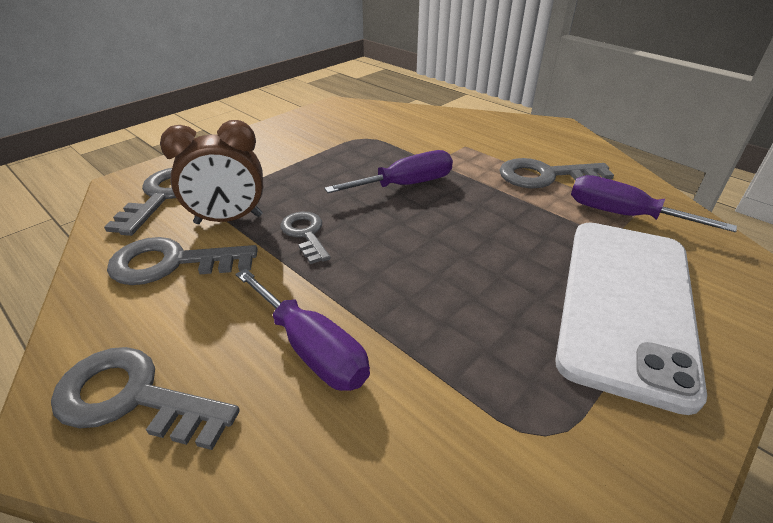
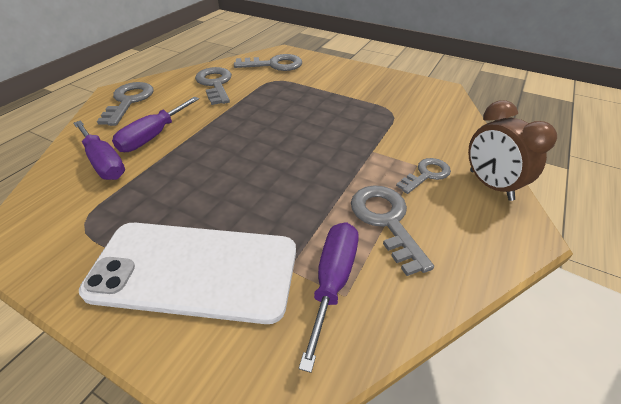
camera: 75 degrees right, 5 degrees up
brown clock [160,120,263,224] -> brown clock moved to [468,100,557,201]
grey key [281,212,330,264] -> grey key moved to [396,158,451,194]
purple screwdriver [324,150,453,193] -> purple screwdriver moved to [74,120,125,180]

